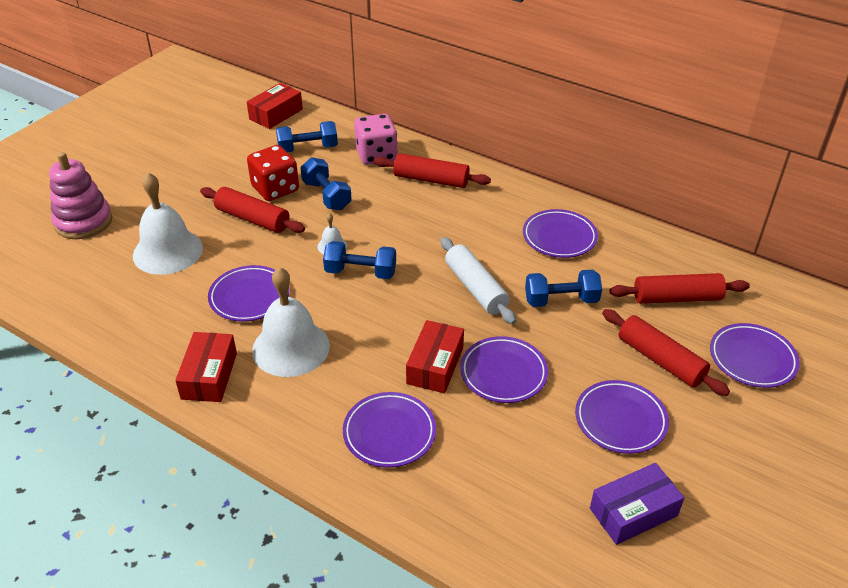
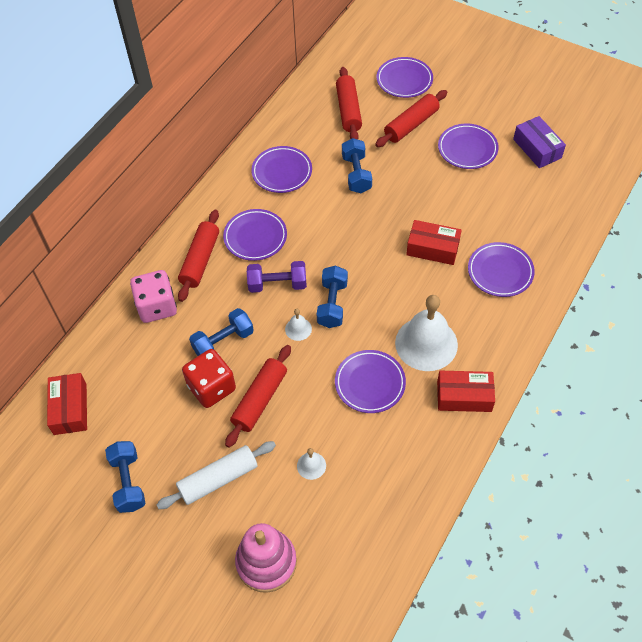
camera: 90 degrees left, 15 degrees up
white bell [133,172,203,275] -> white bell [297,448,326,480], size x0.44
red box [247,83,303,129] -> red box turned 45 degrees clockwise [47,373,87,435]
blue dumbbell [276,121,338,152] -> blue dumbbell moved to [105,441,146,513]
white rolling pin [441,237,516,324] -> white rolling pin moved to [156,441,276,509]
purple plate [460,336,548,403] -> purple plate moved to [223,209,287,261]
none -> purple dumbbell [247,261,307,293]

